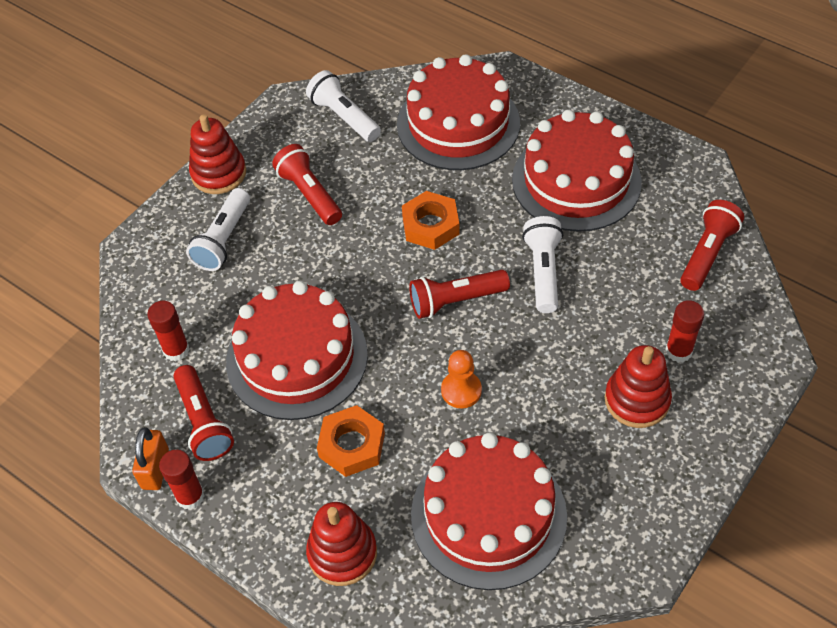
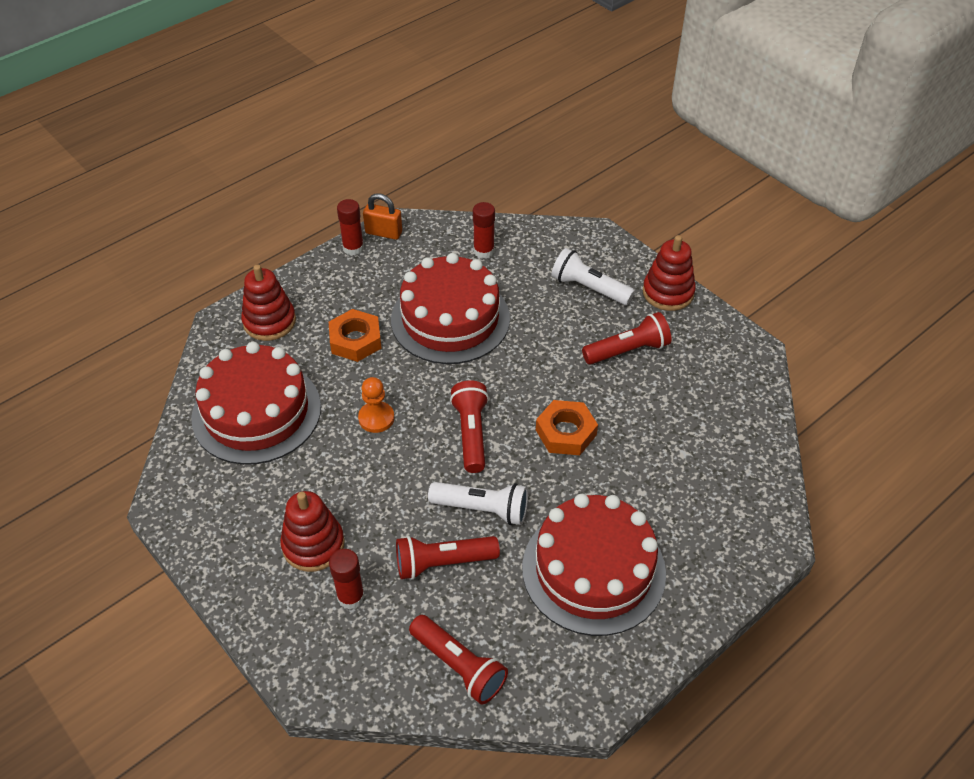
camera: 100 degrees right, 5 degrees down
red flashlight [173,365,234,461] -> red flashlight moved to [396,536,500,580]
white flashlight [306,70,381,142] -> none
red cake [397,54,520,170] -> none

